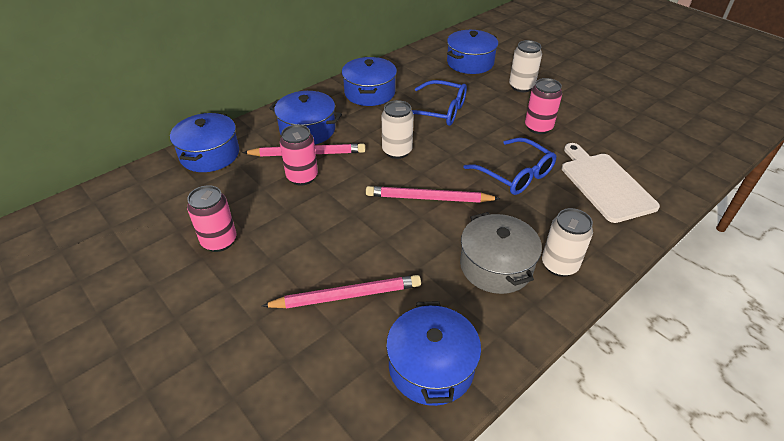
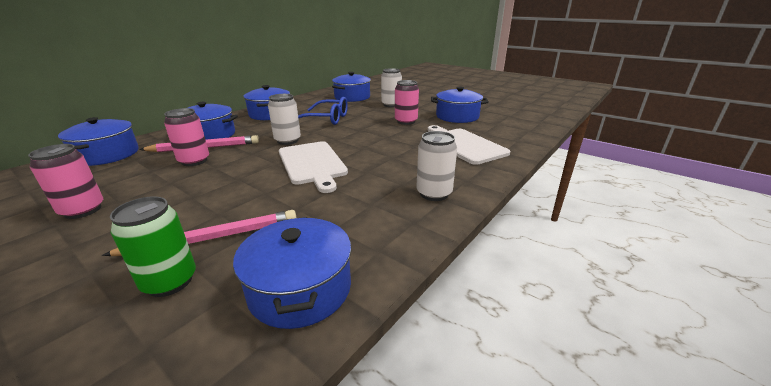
camera: 10 degrees left, 15 degrees down
pink pencil [366,186,501,203] -> white cutting board [279,141,348,193]
grey pot [460,212,542,294] -> none
blue glasses [463,137,556,195] -> none
none -> green can [110,196,196,297]
none -> blue pot [431,87,488,123]

